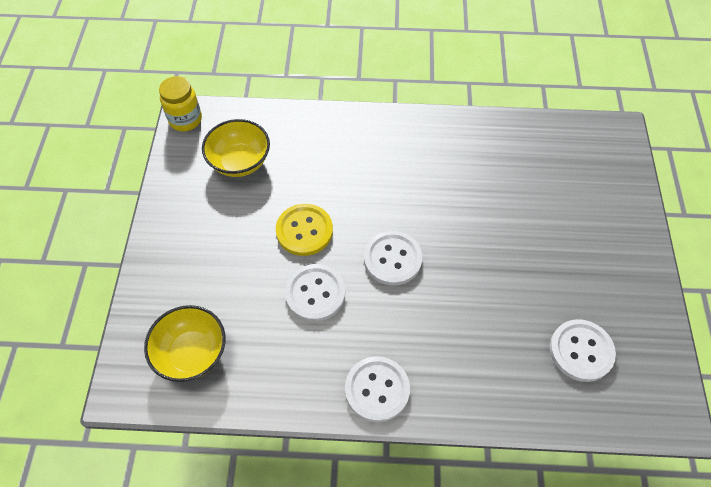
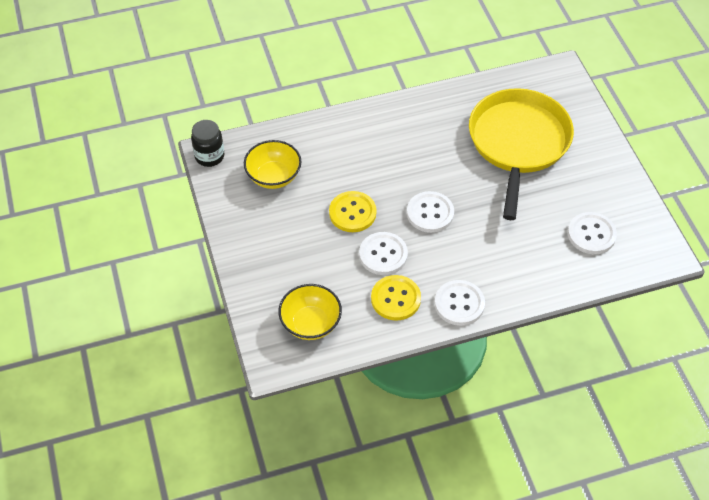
camera: 20 degrees left, 5 degrees down
yellow jar [159,76,202,131] -> black jar [191,120,224,167]
none -> yellow button [371,275,421,321]
none -> yellow pan [469,88,574,220]

